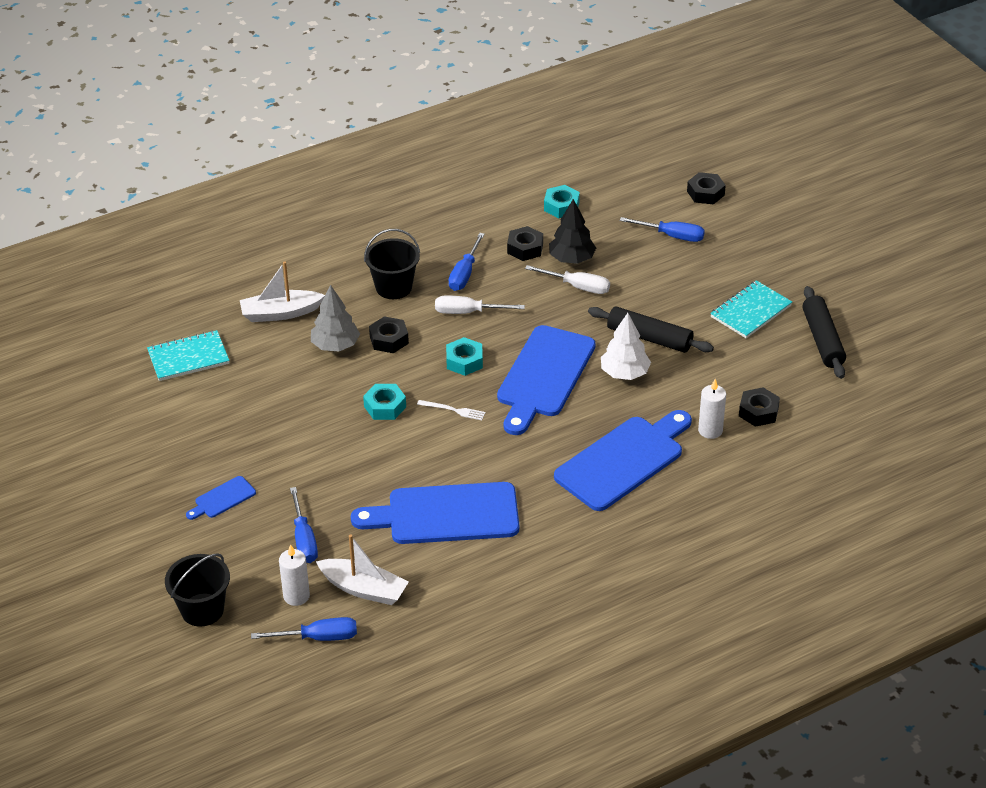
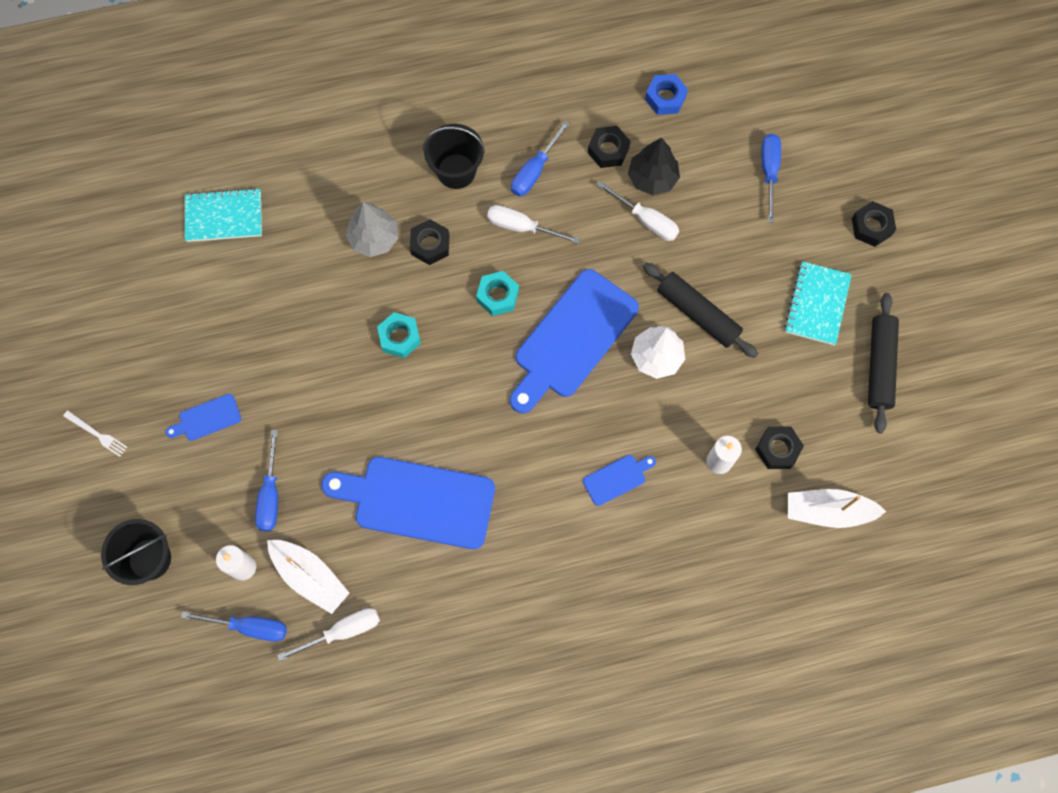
camera: 15 degrees right, 30 degrees up
white boat [240,261,325,322] -> white boat moved to [788,489,886,528]
white fork [417,400,485,420] -> white fork moved to [63,410,127,457]
turquoise nut [544,185,580,218] -> blue nut [645,74,688,115]
blue cutting board [554,410,692,511] -> blue cutting board [583,455,656,506], size x0.44
blue screwdriver [620,217,705,242] -> blue screwdriver turned 120 degrees counterclockwise [762,134,781,223]
black nut [687,172,726,204] -> black nut moved to [852,201,896,247]
turquoise notebook [710,280,792,338] -> turquoise notebook turned 45 degrees counterclockwise [784,261,852,345]
none -> white screwdriver [277,608,380,661]

